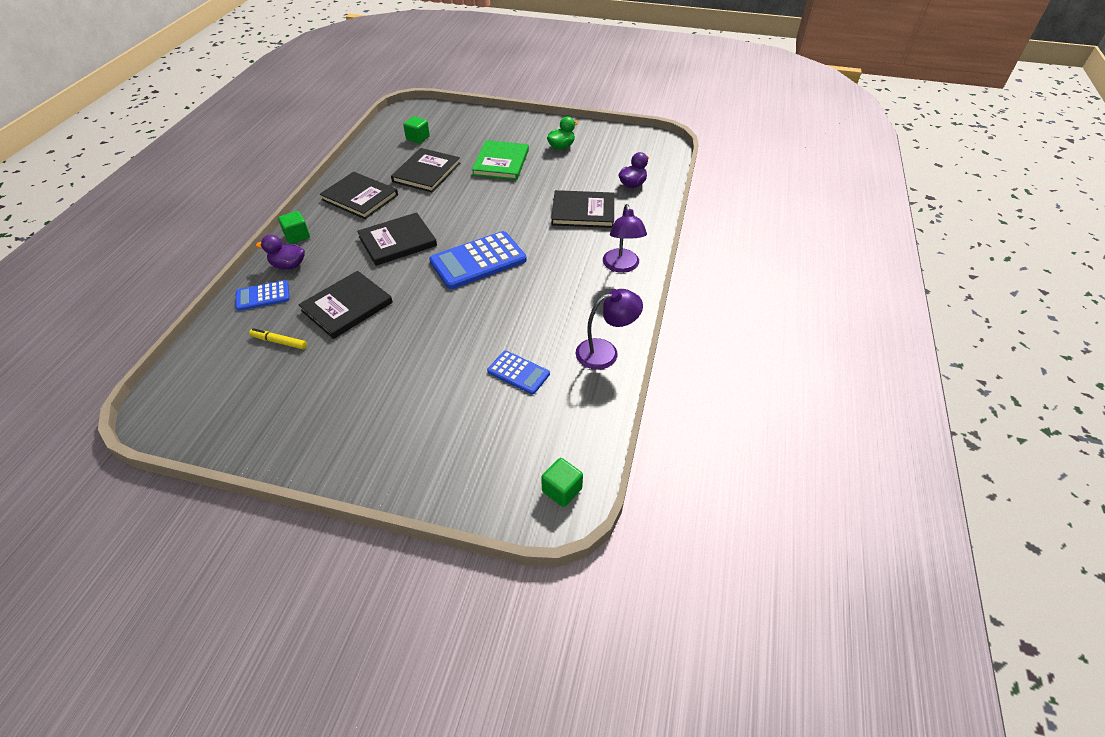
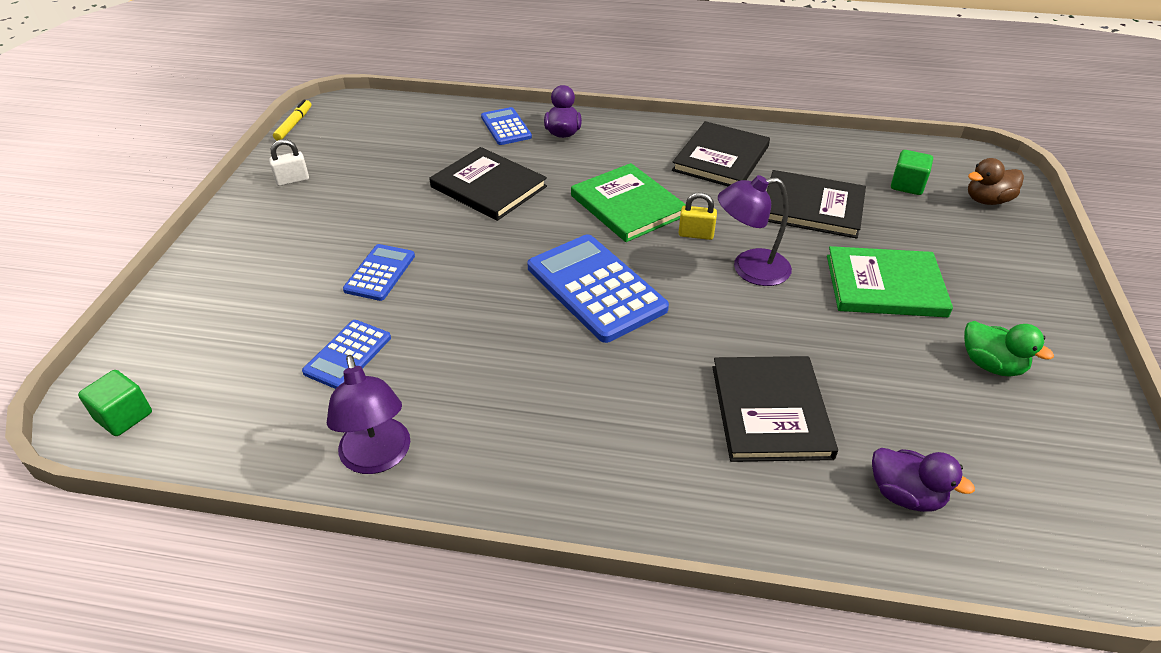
camera: 85 degrees right, 5 degrees down
yellow marker [249,328,307,349] -> yellow marker moved to [273,99,311,141]
green cube [278,211,310,244] -> none
black book [357,212,437,266] -> green book [571,163,686,242]
purple lamp [603,204,647,273] -> purple lamp moved to [718,175,792,286]
none -> white padlock [269,139,309,186]
none -> blue calculator [343,244,415,301]
none -> yellow padlock [679,192,717,240]
none -> brown duck [968,158,1024,205]

